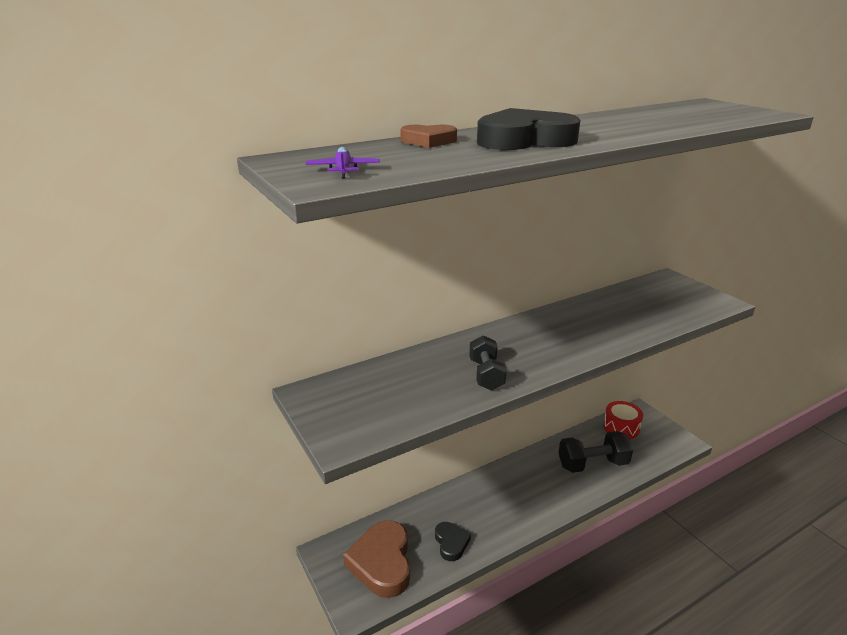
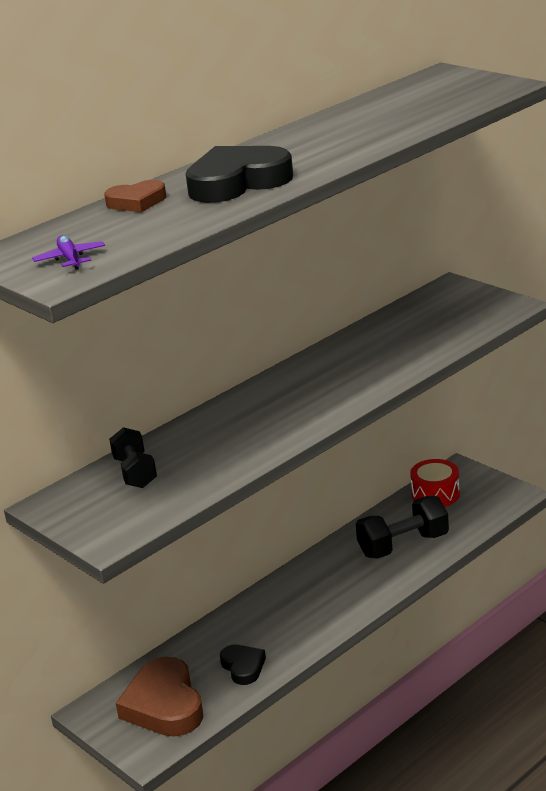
camera: 10 degrees left, 0 degrees up
black dumbbell [469,335,507,391] -> black dumbbell moved to [109,427,157,488]

